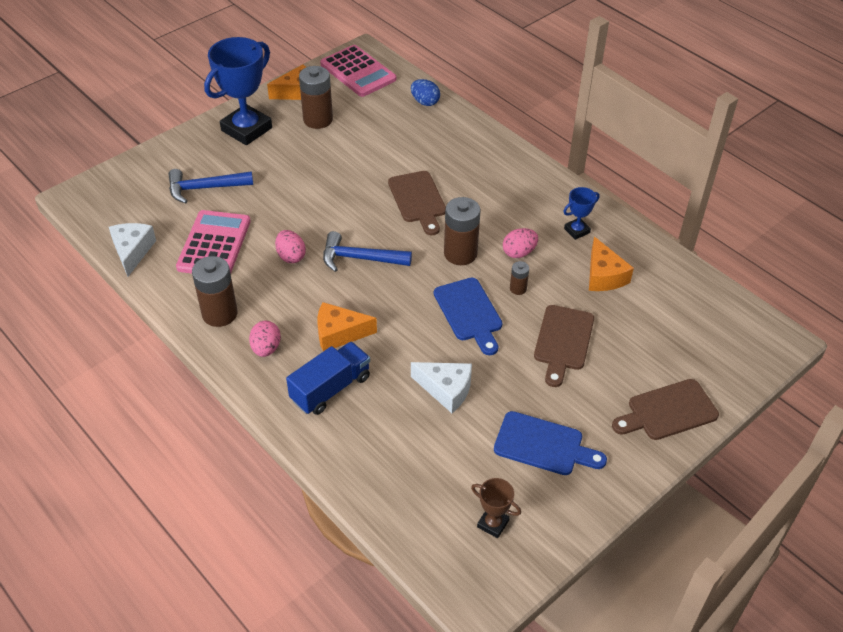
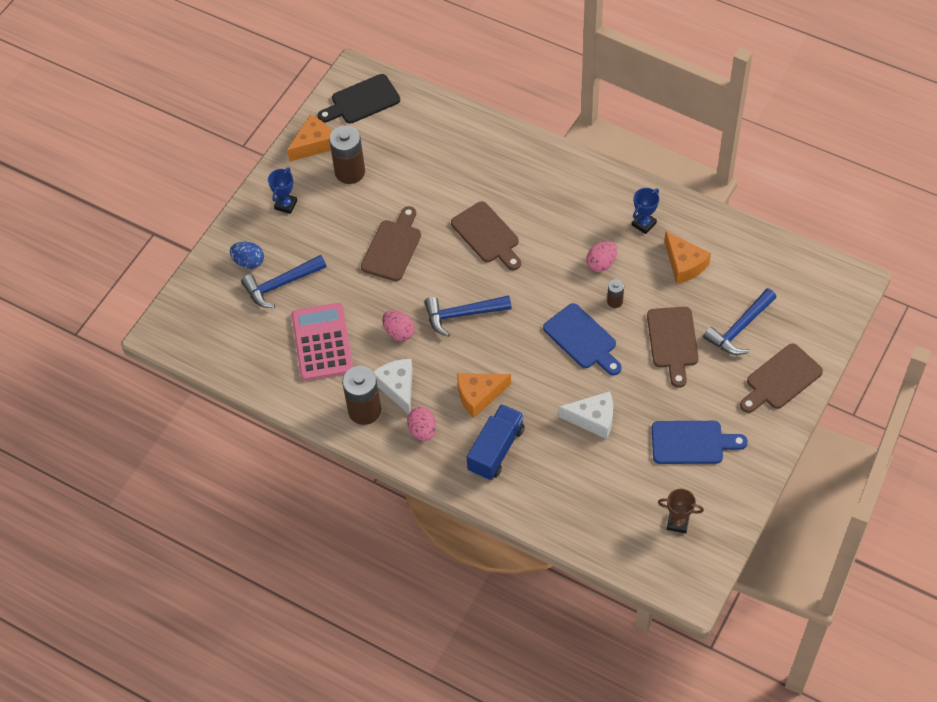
camera: 15 degrees left, 10 degrees up
white cheese [109,223,156,277] -> white cheese moved to [373,359,413,414]
blue trophy [204,37,272,145] -> blue trophy [268,167,297,214], size x0.47
pink calculator [320,45,396,97] -> black cutting board [318,74,400,124]
blue egg [411,79,440,106] -> blue egg moved to [230,242,264,269]
brown battery [444,197,481,265] -> none
none -> brown cutting board [361,206,421,281]
none -> blue hammer [703,288,777,355]

